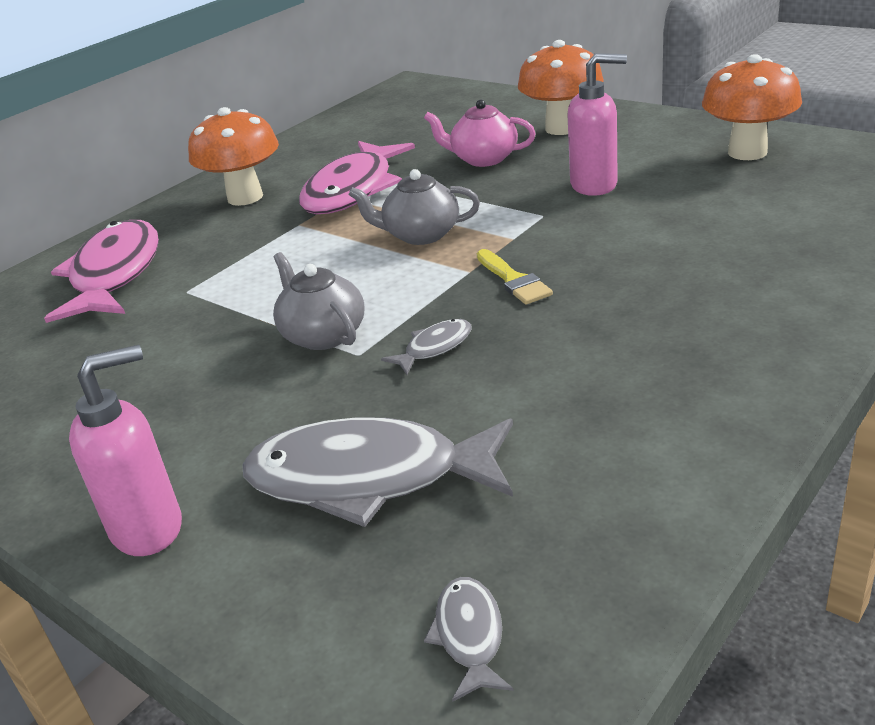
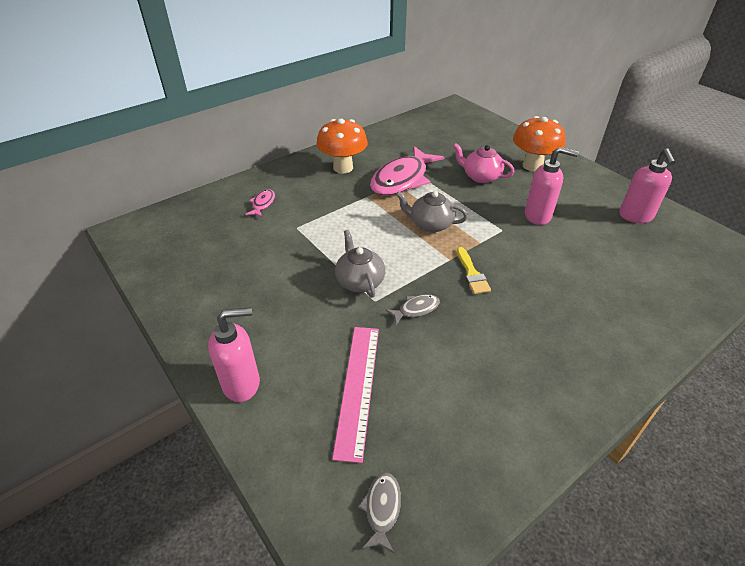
camera: 10 degrees right, 10 degrees up
pink fish [44,220,159,323] -> pink fish [245,189,275,217], size x0.44
grey fish [242,418,513,527] -> pink ruler [332,327,379,463]
orange mushroom [702,54,802,160] -> pink soap dispenser [619,148,676,223]

